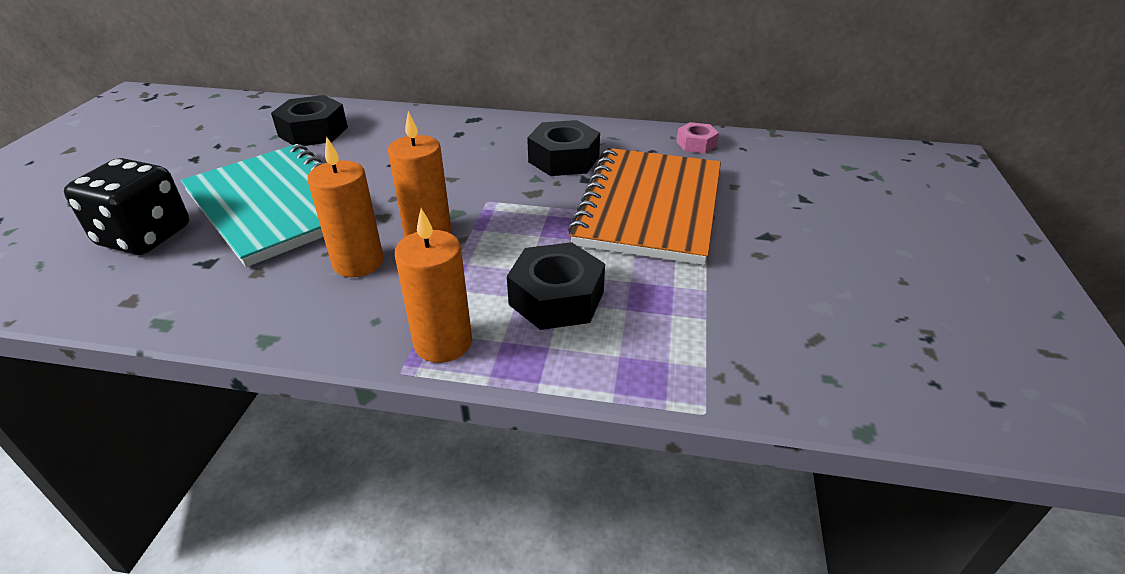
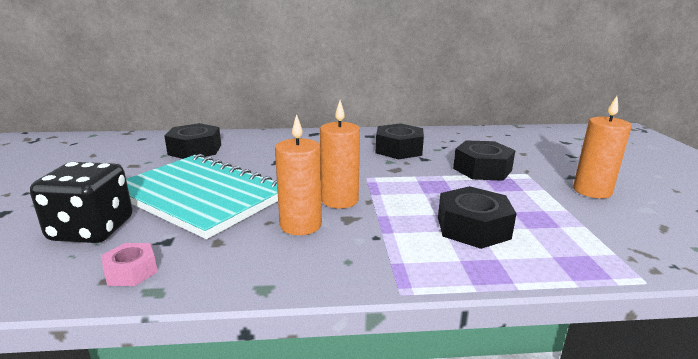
camera: 15 degrees left, 15 degrees down
orange candle [395,208,472,363] -> orange candle moved to [573,96,632,199]
orange notebook [568,148,721,265] -> black nut [453,140,516,181]
pink nut [677,122,719,153] -> pink nut moved to [101,243,158,286]

